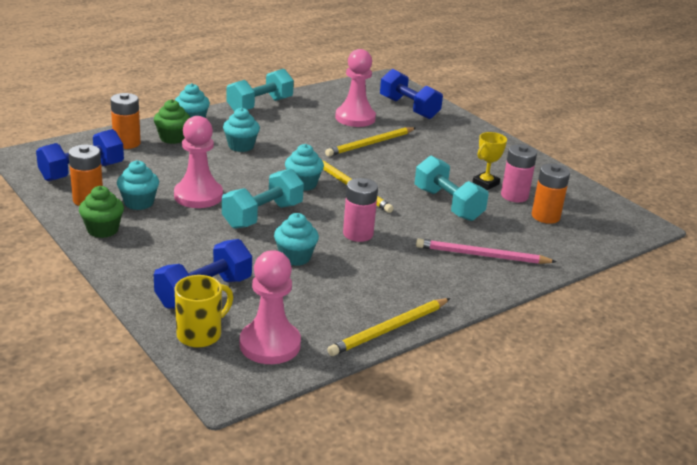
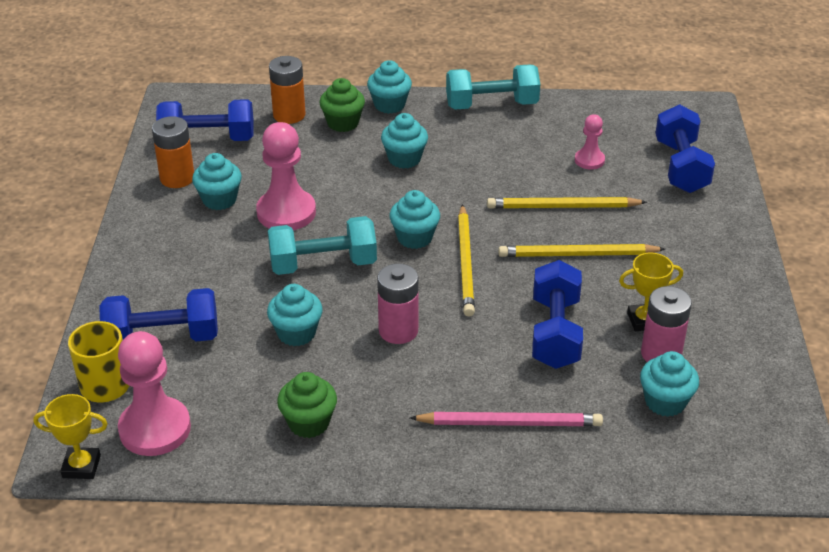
camera: 40 degrees right, 10 degrees up
green cupcake [79,186,124,238] -> green cupcake moved to [277,372,337,438]
yellow pencil [327,298,450,356] -> yellow pencil moved to [498,244,665,257]
pink pawn [335,49,376,127] -> pink pawn [575,114,605,170], size x0.53
turquoise dumbbell [415,156,489,221] -> blue dumbbell [532,260,583,369]
pink pencil [416,238,557,264] -> pink pencil turned 135 degrees clockwise [410,412,603,426]
orange battery [532,164,570,224] -> turquoise cupcake [640,351,699,417]
none -> yellow trophy [33,394,108,479]

